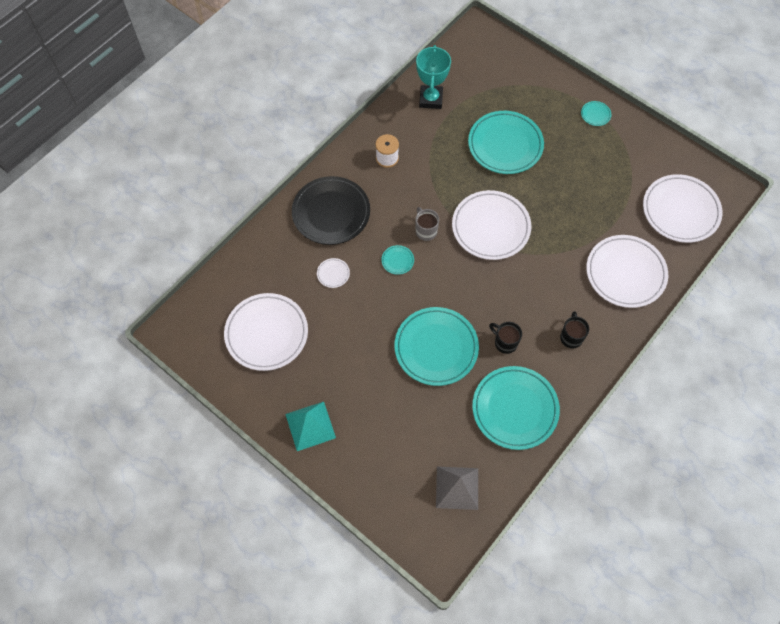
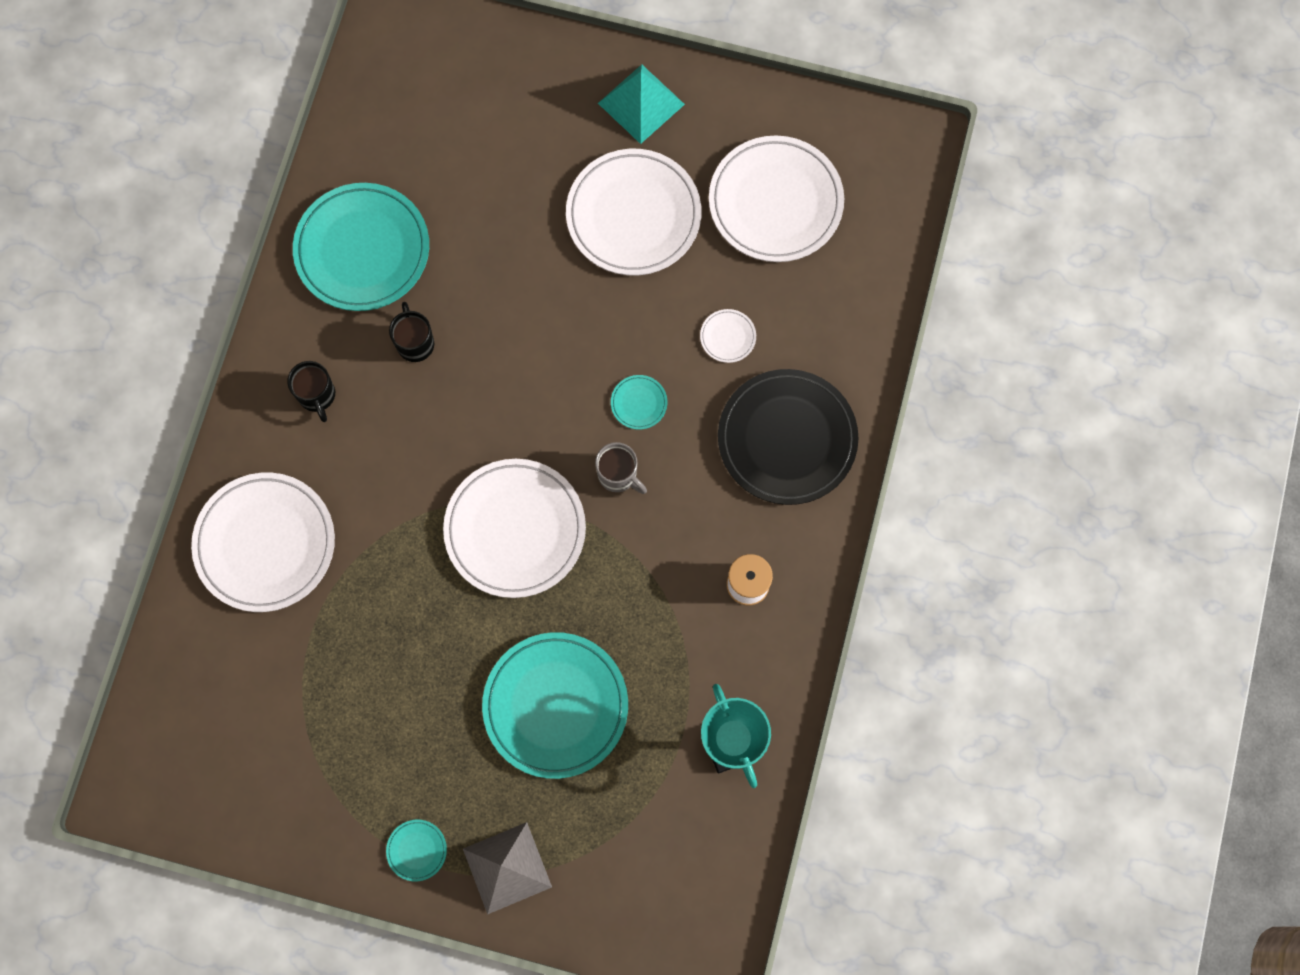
camera: 155 degrees right, 10 degrees up
turquoise plate [395,307,479,386] -> none
grey pyramid [436,467,478,510] -> grey pyramid moved to [463,822,552,915]
black mug [489,322,522,354] -> black mug turned 120 degrees counterclockwise [389,302,434,362]
white plate [643,174,723,243] -> white plate moved to [566,149,701,275]

